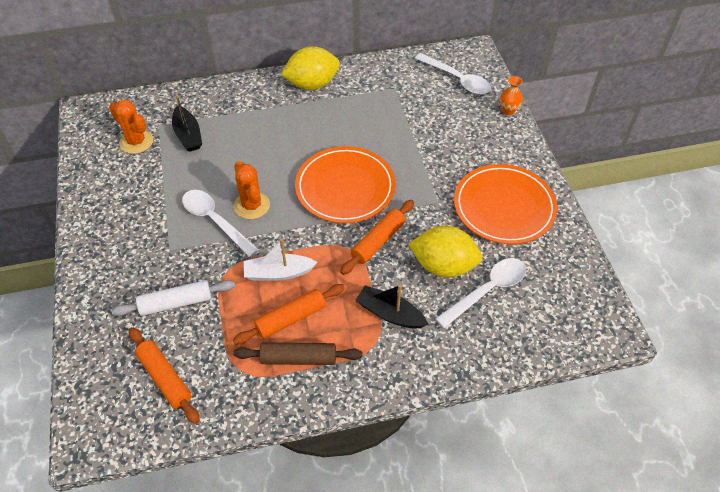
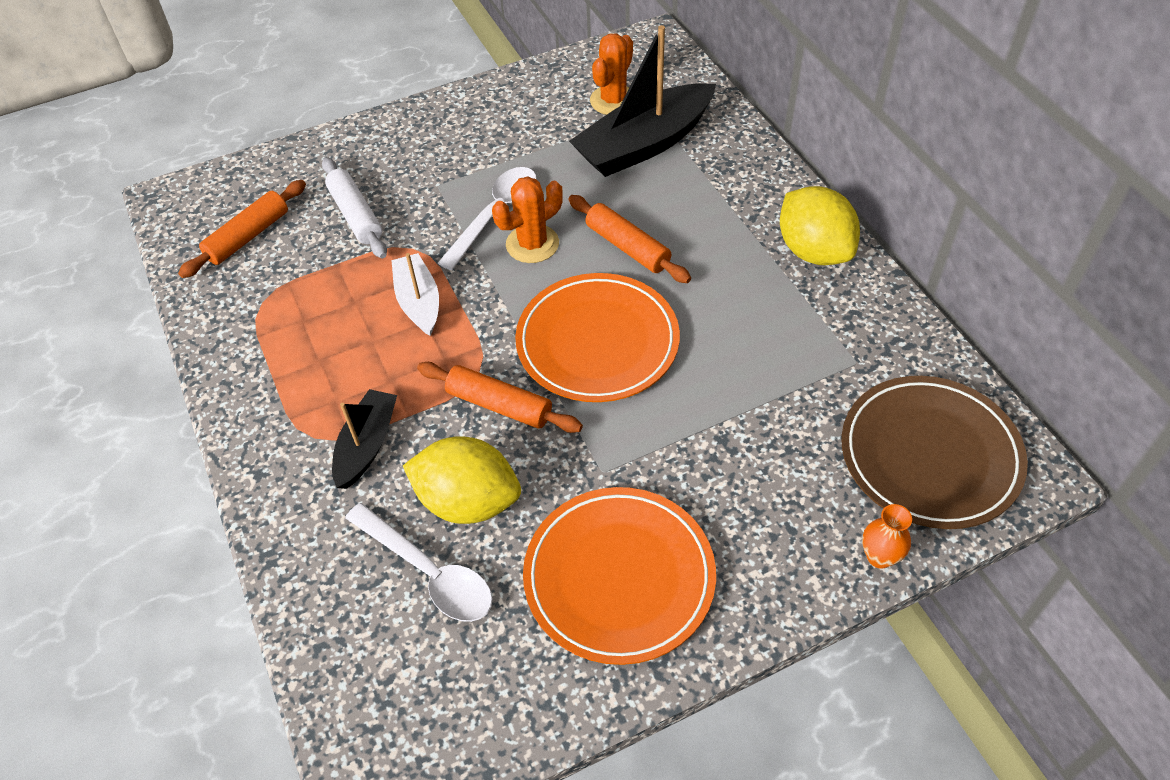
camera: 80 degrees right, 0 degrees up
black boat [172,94,202,152] -> black boat [569,25,716,177], size x1.79
orange rolling pin [233,284,345,344] -> orange rolling pin moved to [569,195,691,283]
brown rolling pin [233,342,362,365] -> none
yellow lemon [408,226,482,277] -> yellow lemon turned 75 degrees counterclockwise [403,437,521,524]
white spoon [415,53,491,94] -> brown plate [842,376,1028,529]

